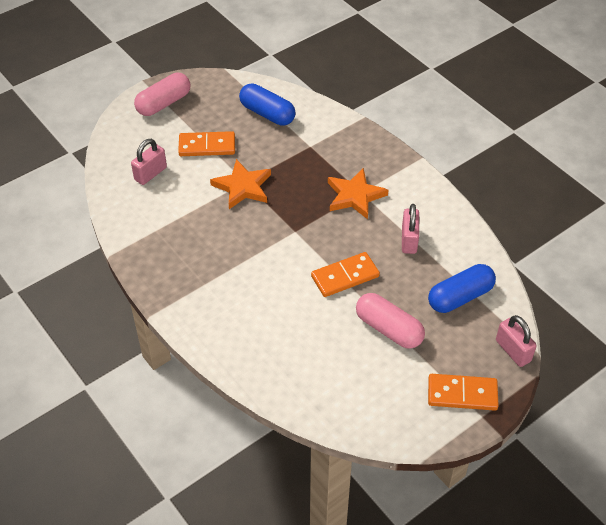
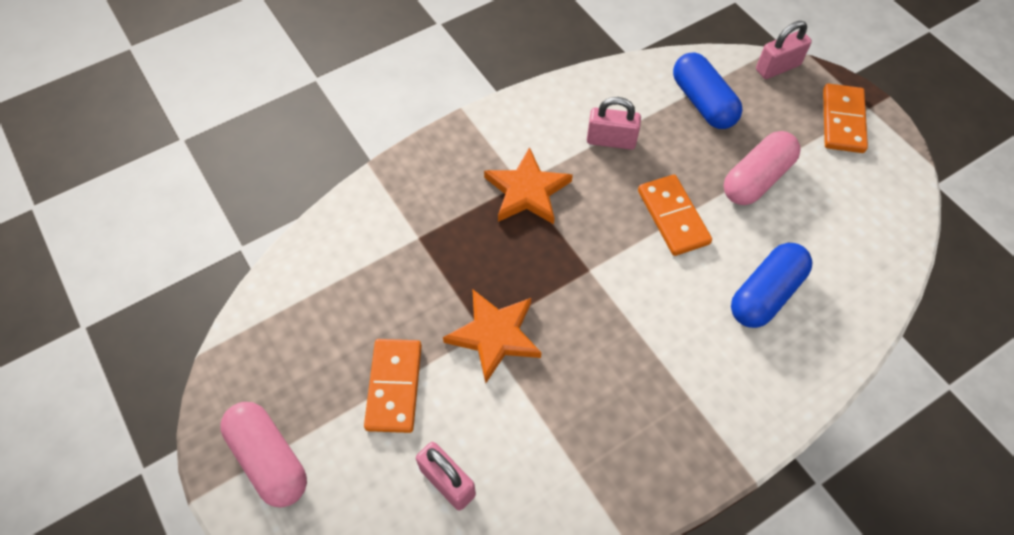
camera: 85 degrees left, 10 degrees up
blue capsule [239,83,296,126] -> blue capsule moved to [731,243,812,328]

